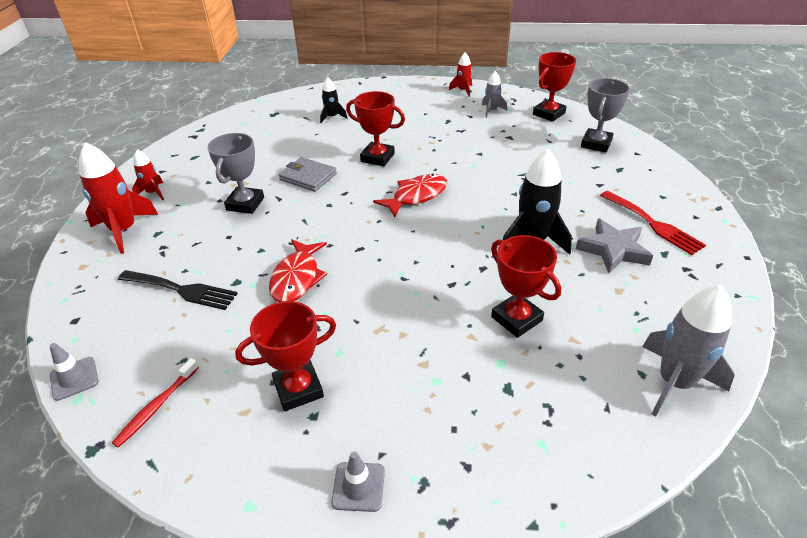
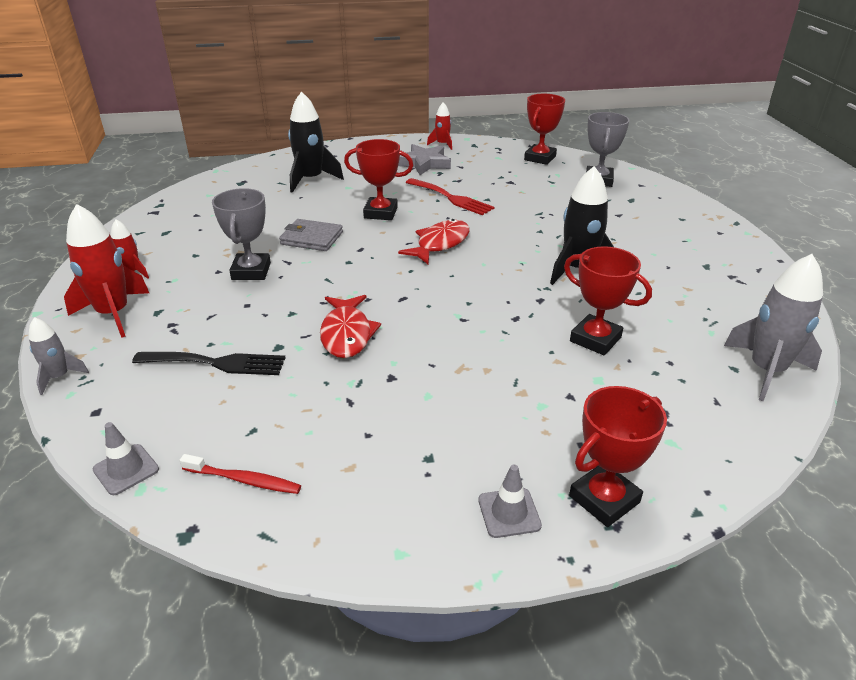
camera: 15 degrees left, 5 degrees down
red toothbrush [112,358,199,448] -> red toothbrush turned 90 degrees counterclockwise [180,454,301,494]
red trophy [235,301,336,411] -> red trophy moved to [569,386,667,527]
black rocket [320,78,347,123] -> black rocket [288,91,344,193], size x1.85
grey rocket [482,71,507,118] -> grey rocket moved to [29,317,89,395]
grey star [576,218,653,273] -> grey star moved to [398,144,451,175]
red fork [600,191,706,255] -> red fork moved to [406,178,494,215]

